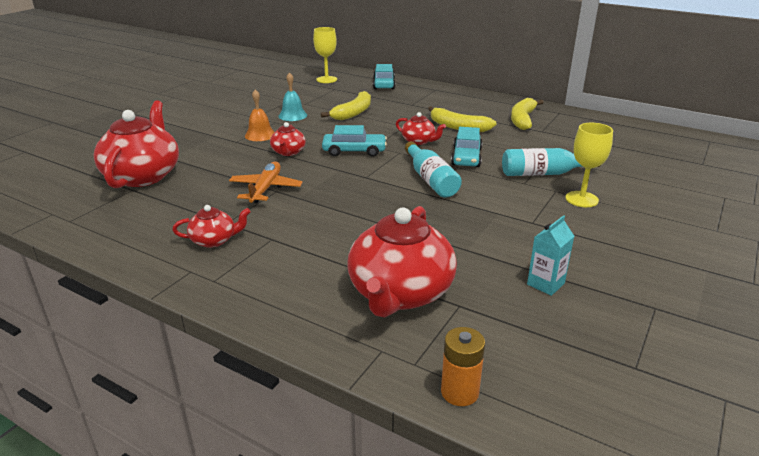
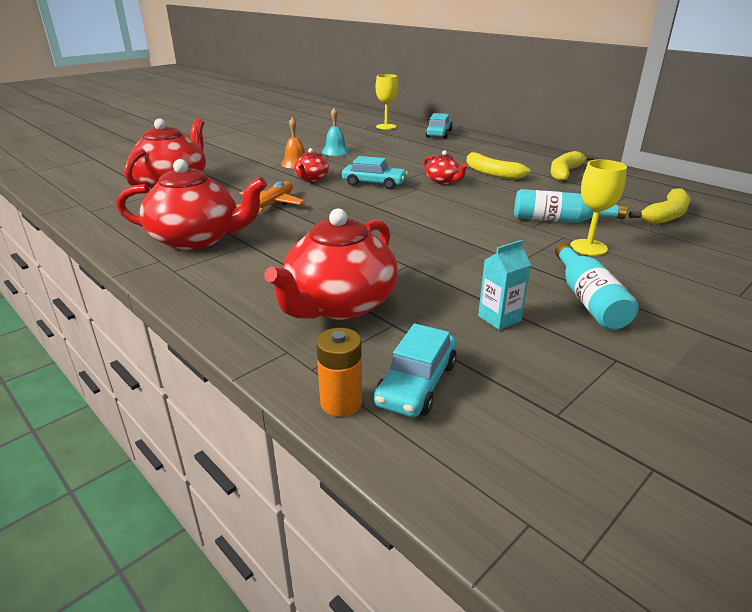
camera: 15 degrees right, 0 degrees up
red teapot [172,205,251,248] -> red teapot [116,159,267,250], size x2.05
yellow banana [321,91,371,120] -> yellow banana moved to [629,188,690,224]
turquoise bottle [405,141,462,198] -> turquoise bottle moved to [555,243,639,330]
turquoise car [451,127,482,167] -> turquoise car moved to [374,323,457,417]

